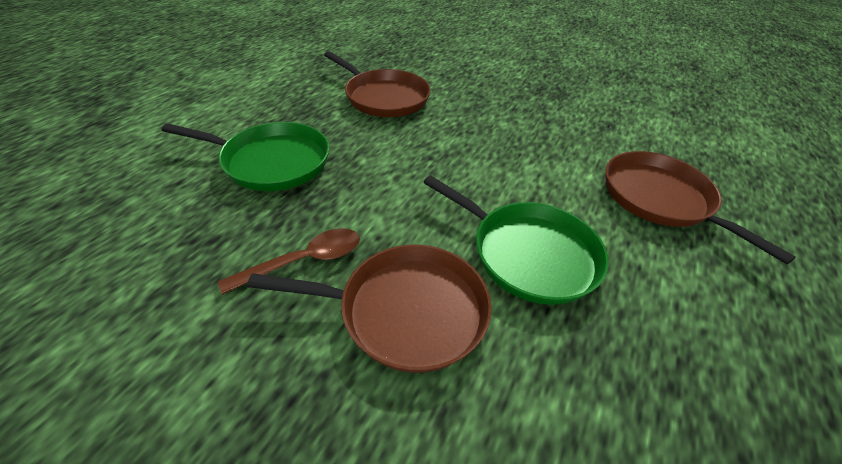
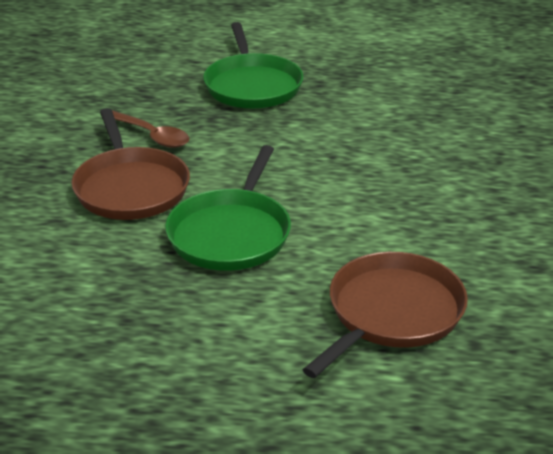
camera: 70 degrees right, 10 degrees down
brown pan [324,51,431,117] -> none

